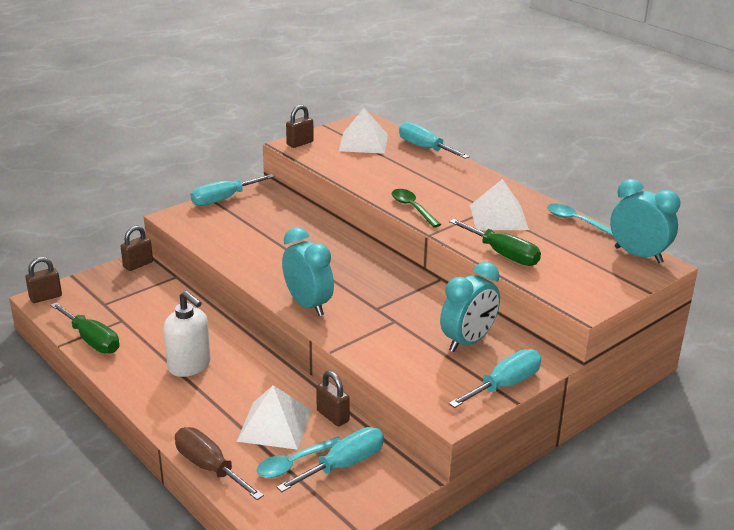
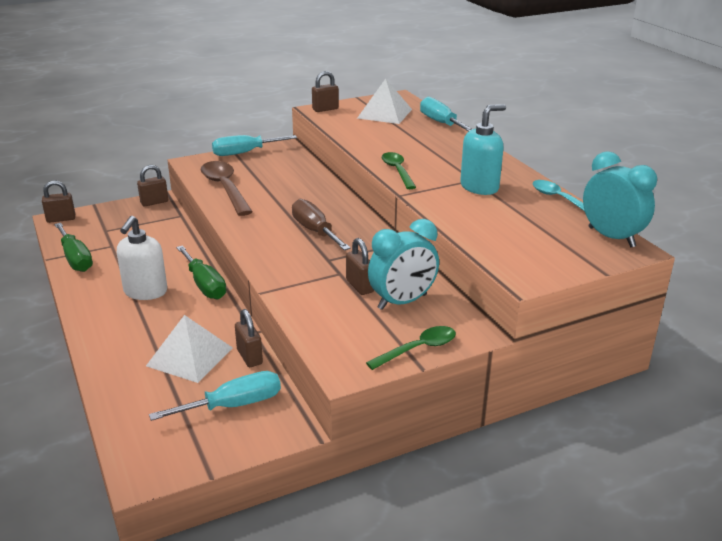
camera: 15 degrees right, 0 degrees up
white soap dispenser [163,290,211,377] -> white soap dispenser turned 45 degrees clockwise [117,216,167,300]
brown screwdriver [175,427,264,500] -> brown screwdriver moved to [292,199,351,250]
turquoise spoon [257,437,342,478] -> none
turquoise clock [282,227,334,316] -> none
green screwdriver [449,219,541,266] -> green screwdriver moved to [176,245,226,299]
turquoise screwdriver [449,349,541,408] -> green spoon [366,326,456,370]
white pyramid [470,179,529,230] -> turquoise soap dispenser [460,104,506,195]
none -> brown spoon [201,161,253,216]
none -> brown padlock [346,238,374,295]

